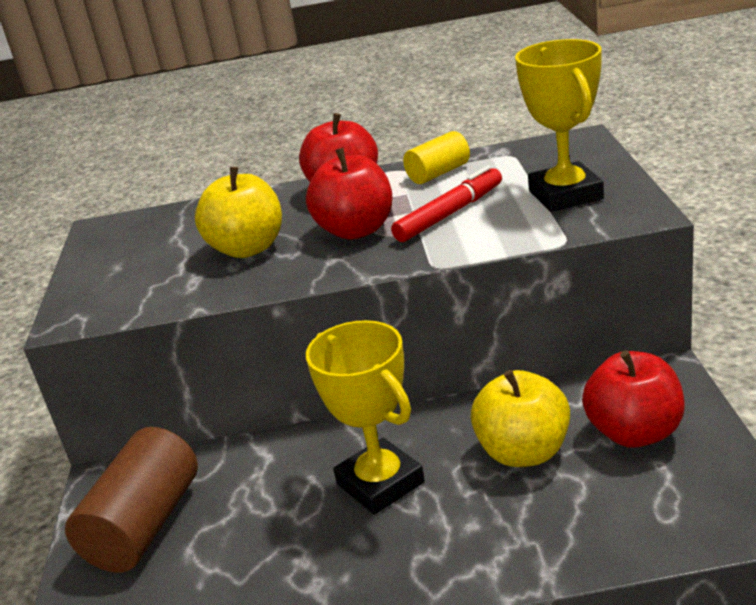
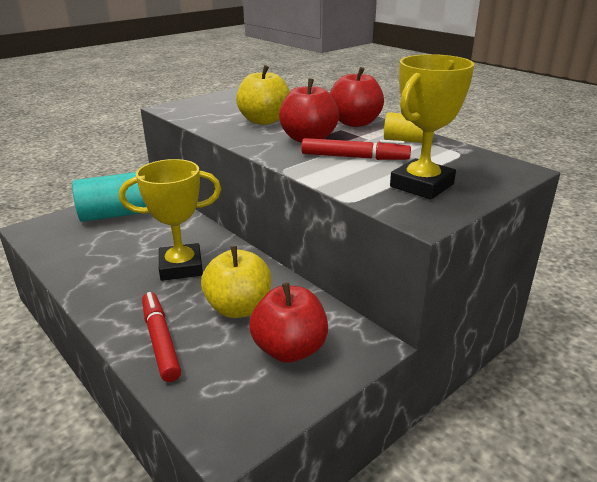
camera: 50 degrees right, 0 degrees up
brown cylinder [65,427,198,573] -> turquoise cylinder [72,172,146,222]
yellow trophy [306,320,425,515] -> yellow trophy turned 60 degrees clockwise [119,159,221,281]
none -> red marker [142,292,181,382]

